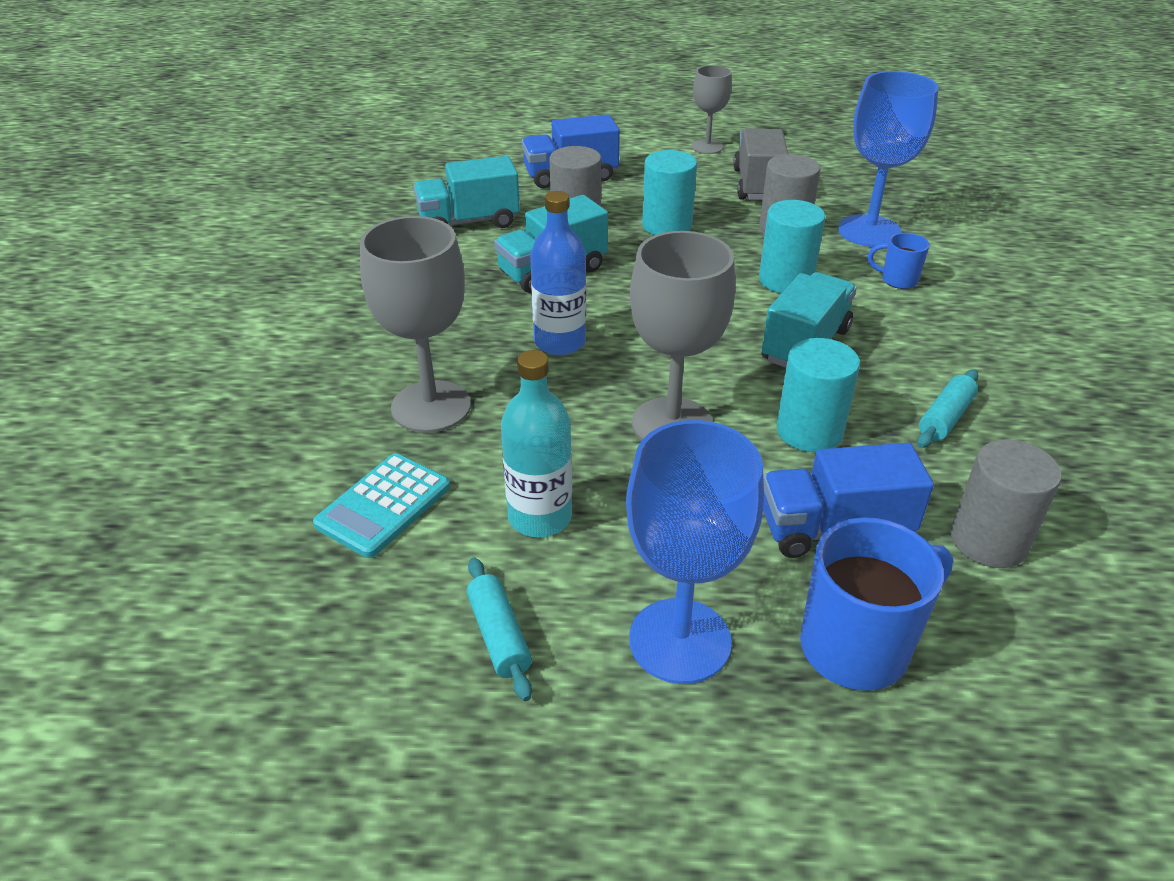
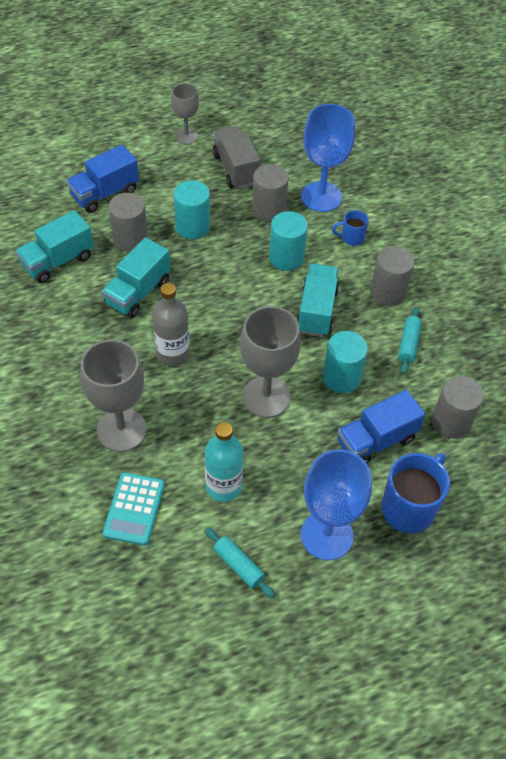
camera: 25 degrees left, 15 degrees up
blue bottle [530,191,586,355] -> grey bottle [152,283,190,366]
none -> grey cylinder [370,246,415,306]

